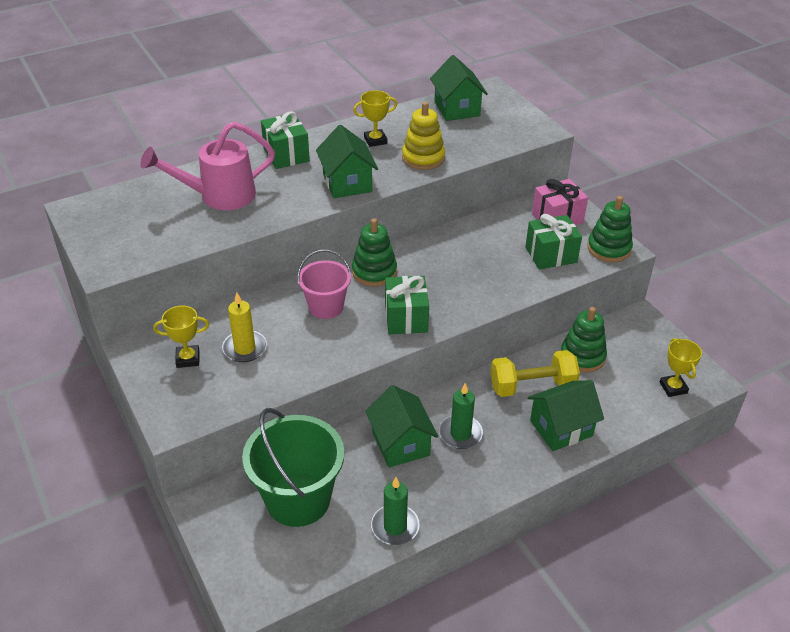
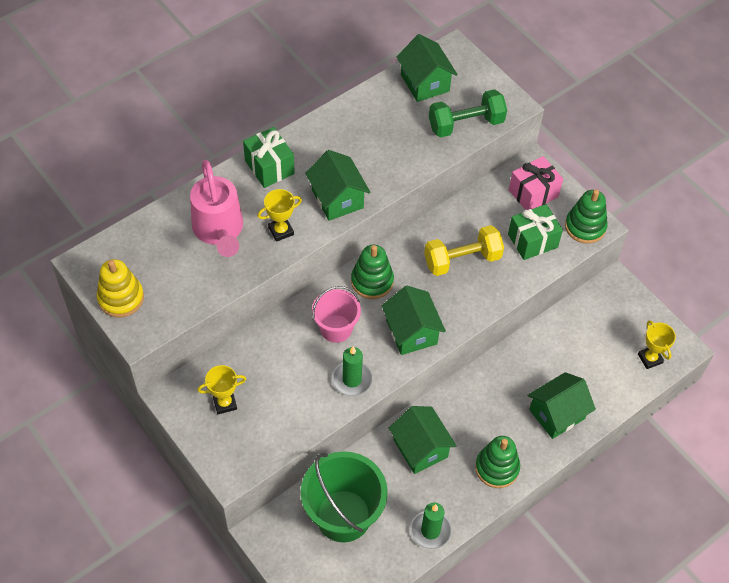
camera: 10 degrees left, 15 degrees up
pink watering can [141,122,275,210] -> pink watering can turned 75 degrees counterclockwise [190,160,243,257]
yellow candle [222,292,267,362] -> none
yellow trophy [353,90,397,147] -> yellow trophy moved to [258,189,302,242]
green gift [385,276,429,334] -> green house [382,286,446,355]
yellow stacking toy [402,102,445,170] -> yellow stacking toy moved to [97,259,144,317]
green candle [439,383,483,449] -> green candle moved to [332,346,372,396]
yellow dumbbell [490,350,580,397] -> yellow dumbbell moved to [424,225,504,276]
green stacking toy [561,307,607,373] -> green stacking toy moved to [475,436,520,488]
none -> green dumbbell [429,89,507,137]

